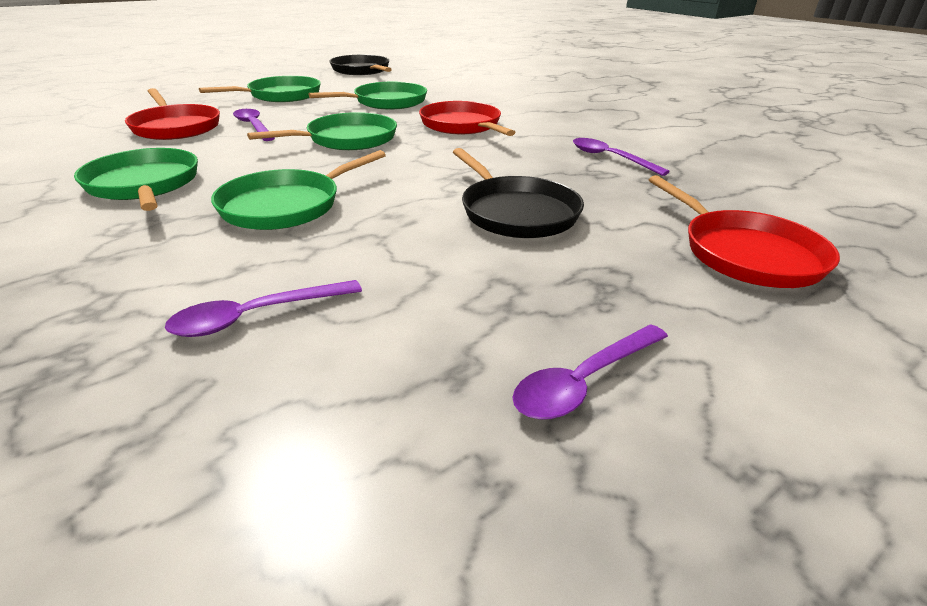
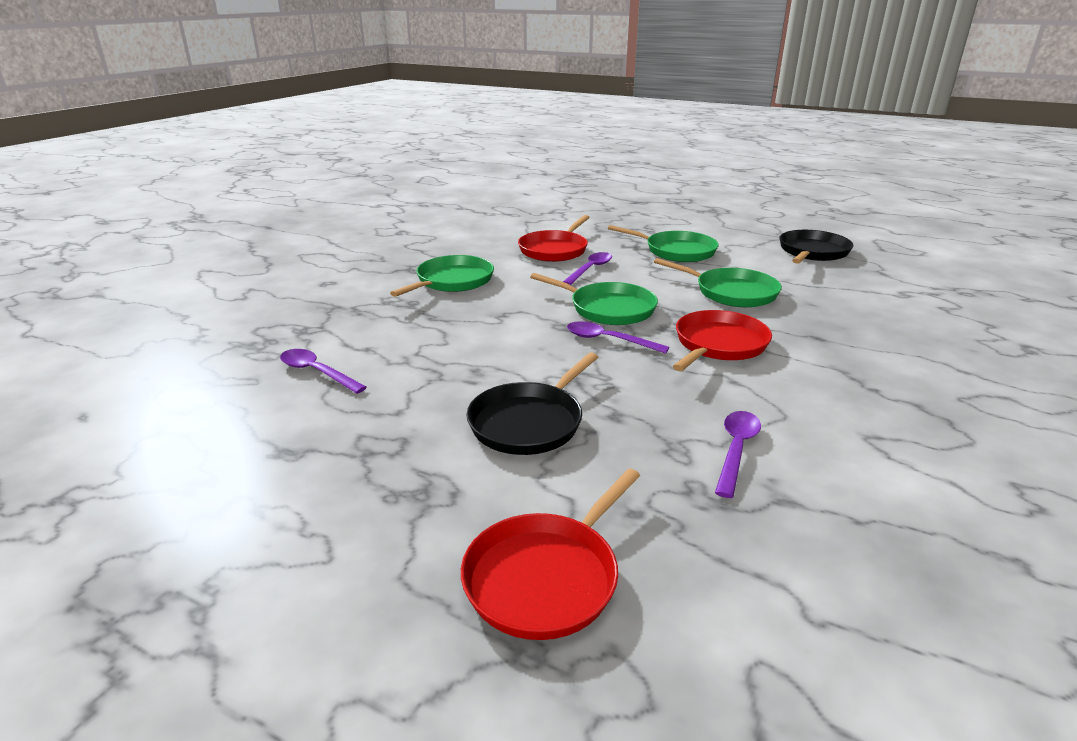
camera: 65 degrees right, 5 degrees down
green pan [211,150,386,230] -> none
purple spoon [513,324,668,420] -> purple spoon moved to [567,321,669,354]

